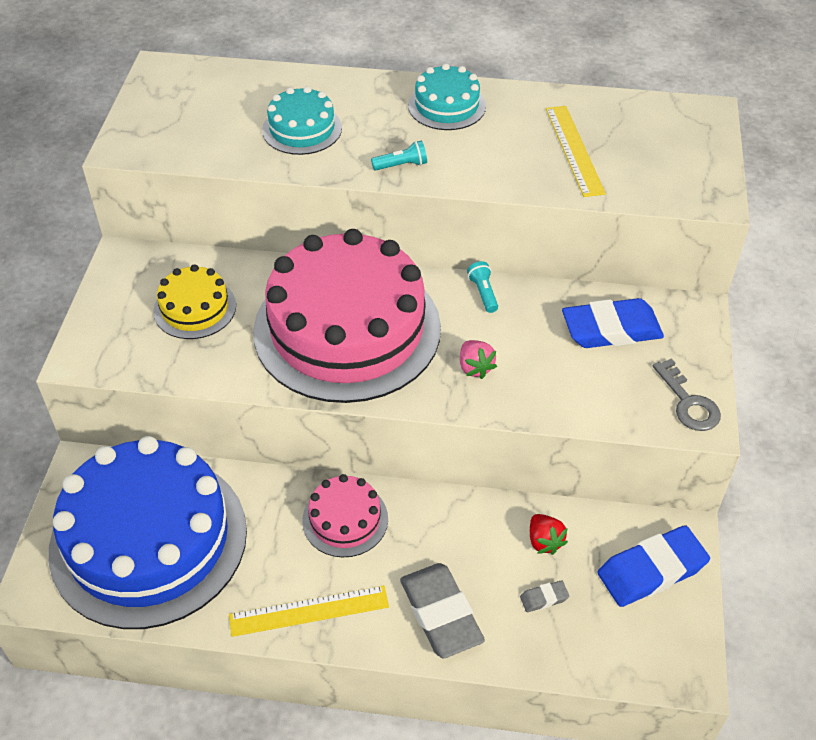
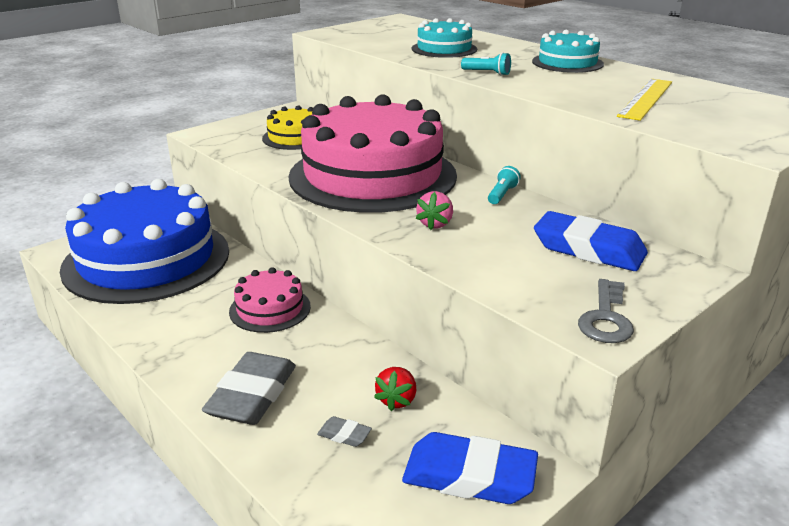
camera: 40 degrees right, 20 degrees down
yellow ruler [229,585,389,637] -> none

